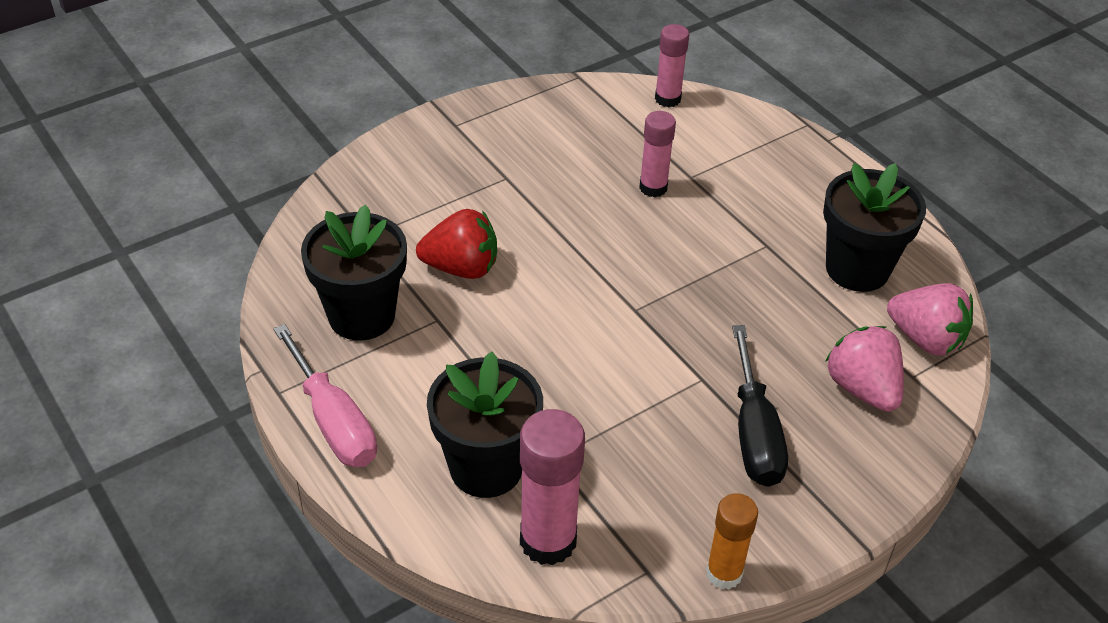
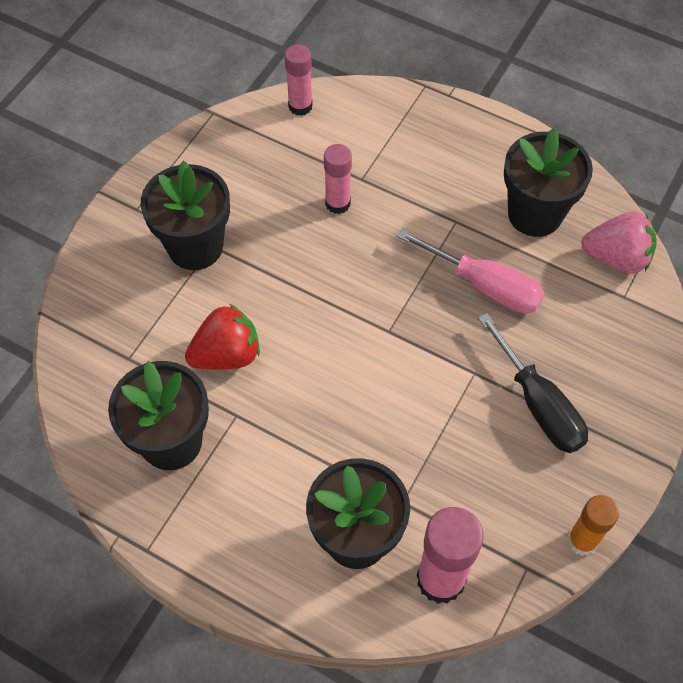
camera: 25 degrees left, 15 degrees up
pink screwdriver [273,324,377,467] -> pink screwdriver moved to [397,229,545,313]
pink strawberry [825,326,904,412] -> none
none -> black flower pot [141,160,230,270]

